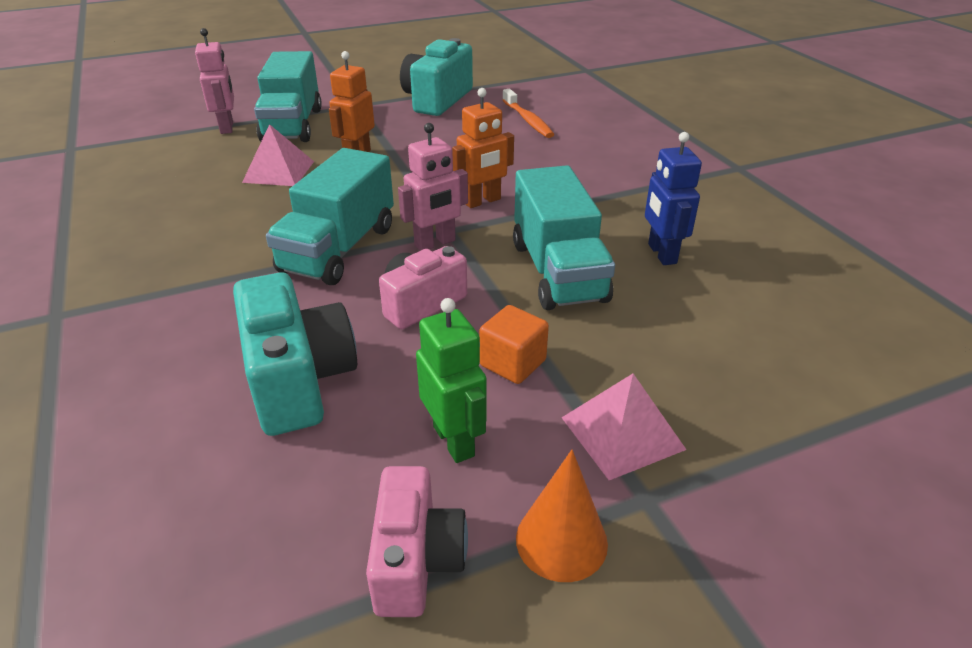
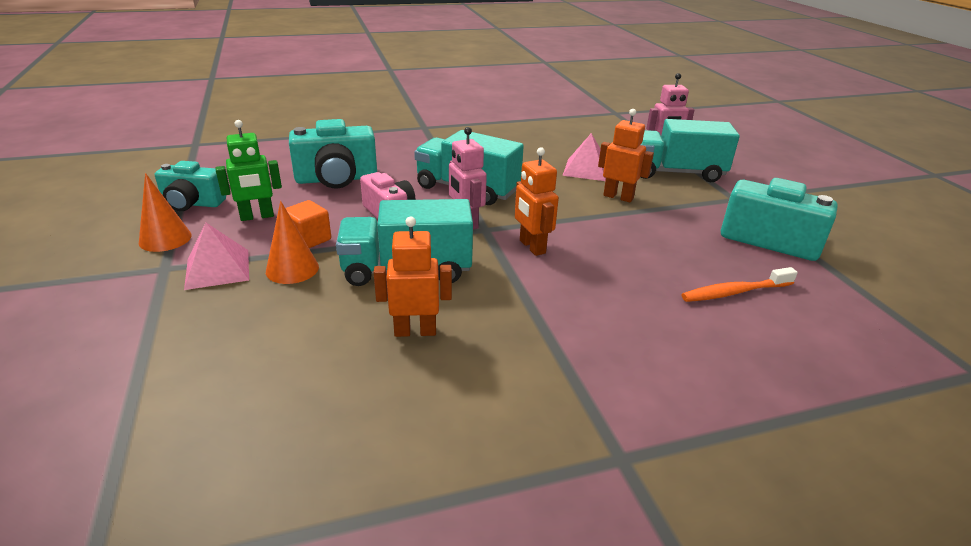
camera: 95 degrees right, 5 degrees down
pink camera [366,466,468,617] -> turquoise camera [155,161,226,211]
blue robot [645,132,702,265] -> orange robot [374,217,452,337]
none -> orange cone [266,201,319,284]

